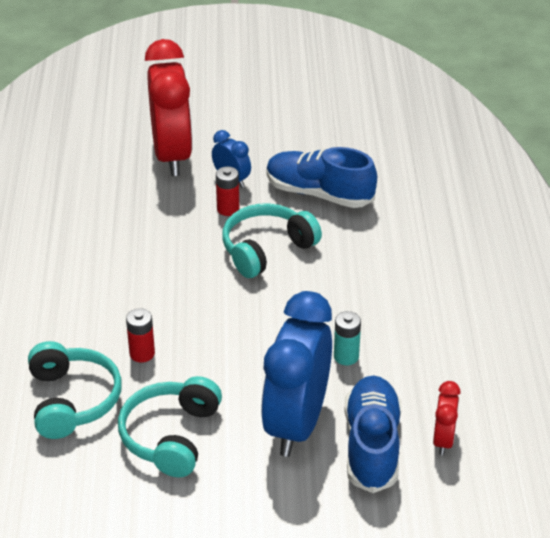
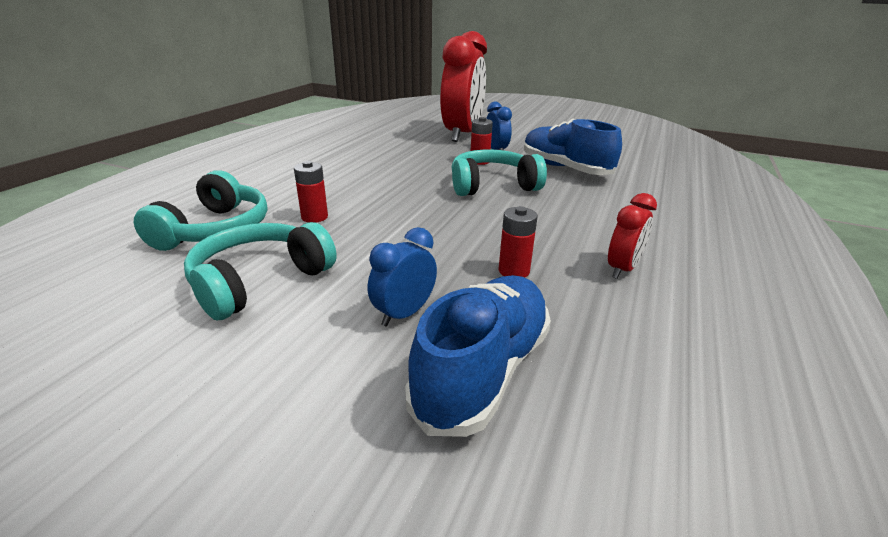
camera: 25 degrees right, 10 degrees down
blue clock [261,291,332,457] -> blue clock [368,227,437,327], size x0.45
turquoise battery [334,311,361,365] -> red battery [498,206,537,278]
red clock [433,381,460,456] -> red clock moved to [608,193,657,279]

